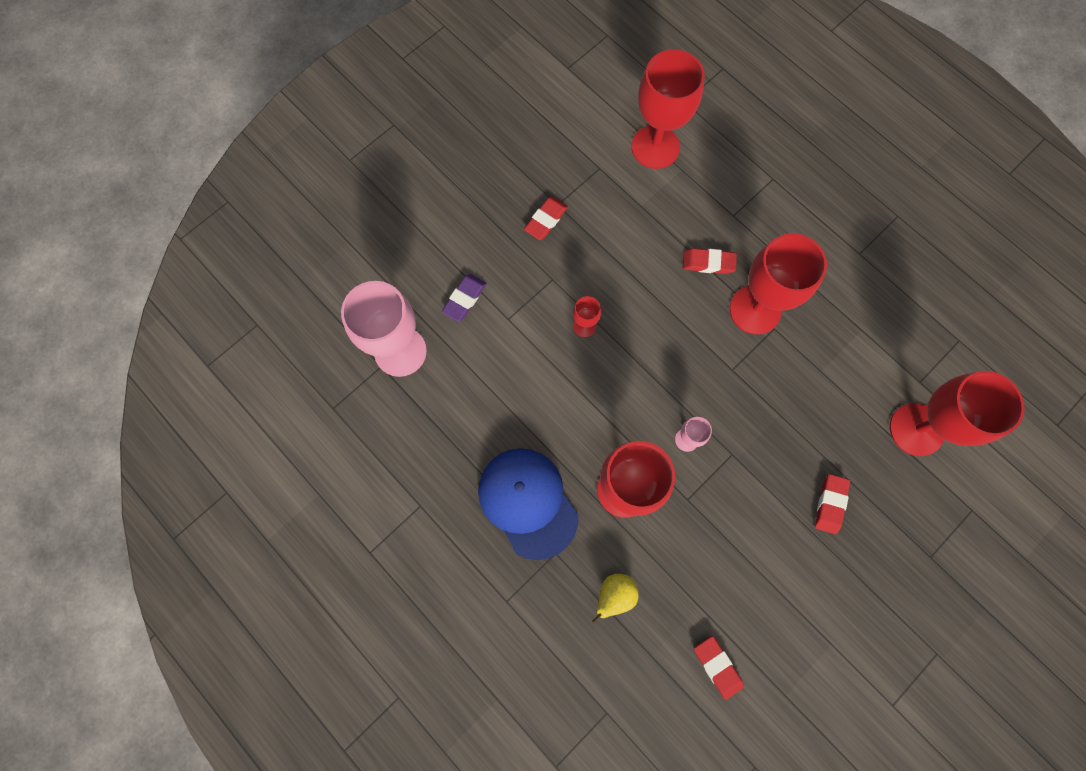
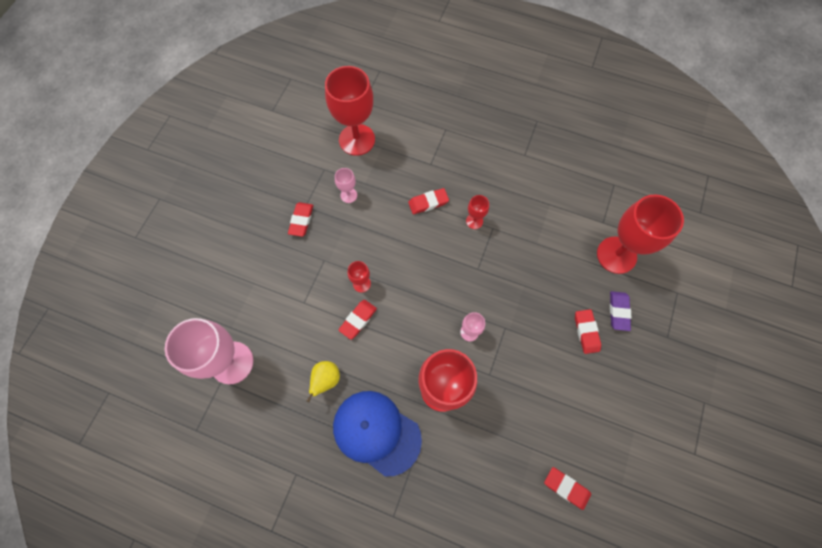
camera: 25 degrees left, 5 degrees down
purple eraser [442,274,487,321] -> purple eraser moved to [610,291,631,331]
yellow pear [591,574,639,624] -> yellow pear moved to [307,361,340,402]
red goblet [730,233,827,335] -> red goblet [466,195,489,229], size x0.45
none -> pink goblet [335,168,357,203]
none -> red eraser [338,300,377,340]

